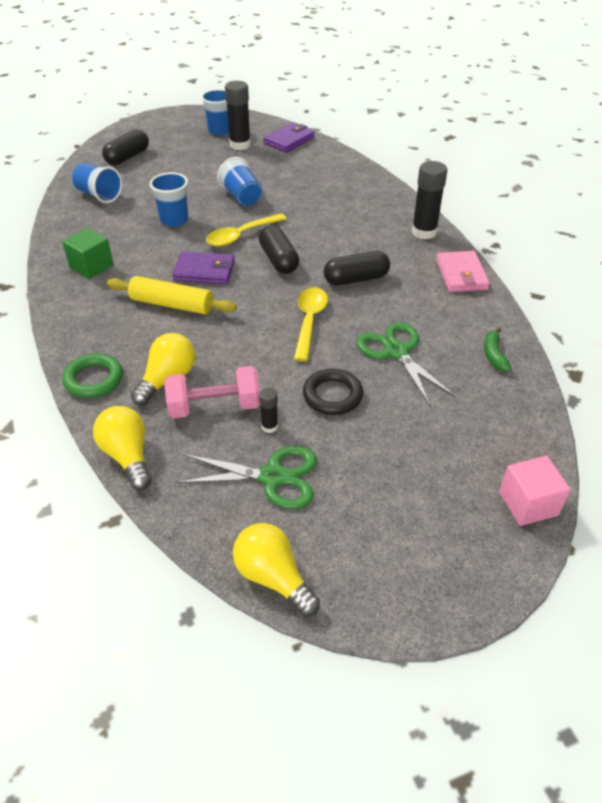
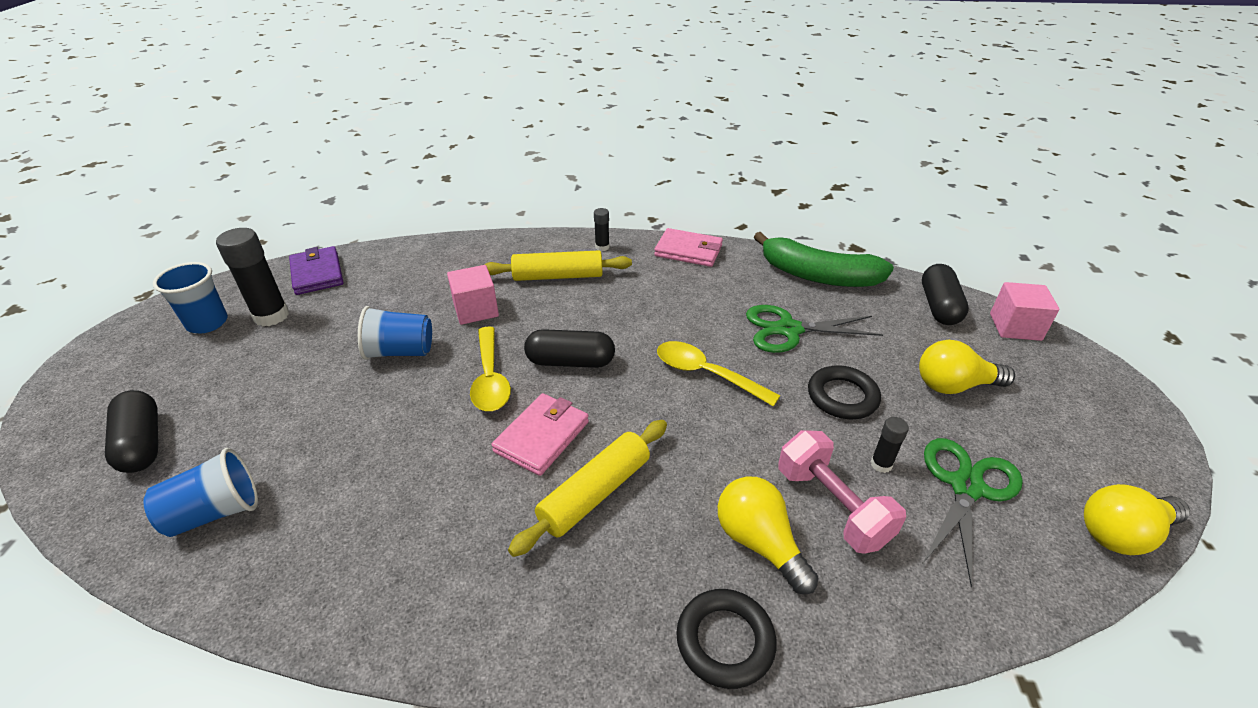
camera: 65 degrees left, 5 degrees down
green cube [62,228,114,279] -> none
green ring [62,353,123,398] -> black ring [676,589,777,689]
yellow light bulb [93,406,152,490] -> yellow light bulb moved to [919,340,1015,394]
blue cup [150,172,188,227] -> none
pink dumbbell [164,366,260,418] -> pink dumbbell turned 45 degrees counterclockwise [778,430,906,554]
purple wallet [172,251,235,284] -> pink wallet [491,393,589,476]
black capsule [324,251,390,286] -> black capsule moved to [922,264,969,325]
black glue stick [412,161,447,239] -> black glue stick [594,208,610,251], size x0.50
green banana [484,328,512,372] -> green banana [754,232,894,287], size x2.25
none -> pink cube [447,265,499,325]
none -> yellow rolling pin [484,250,632,281]

